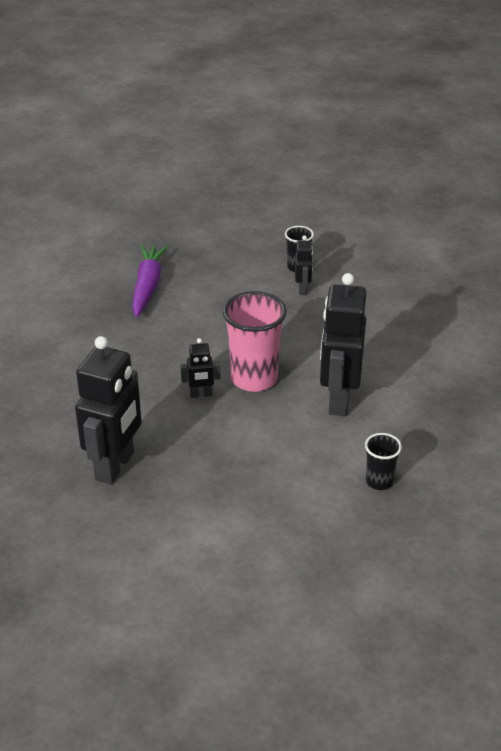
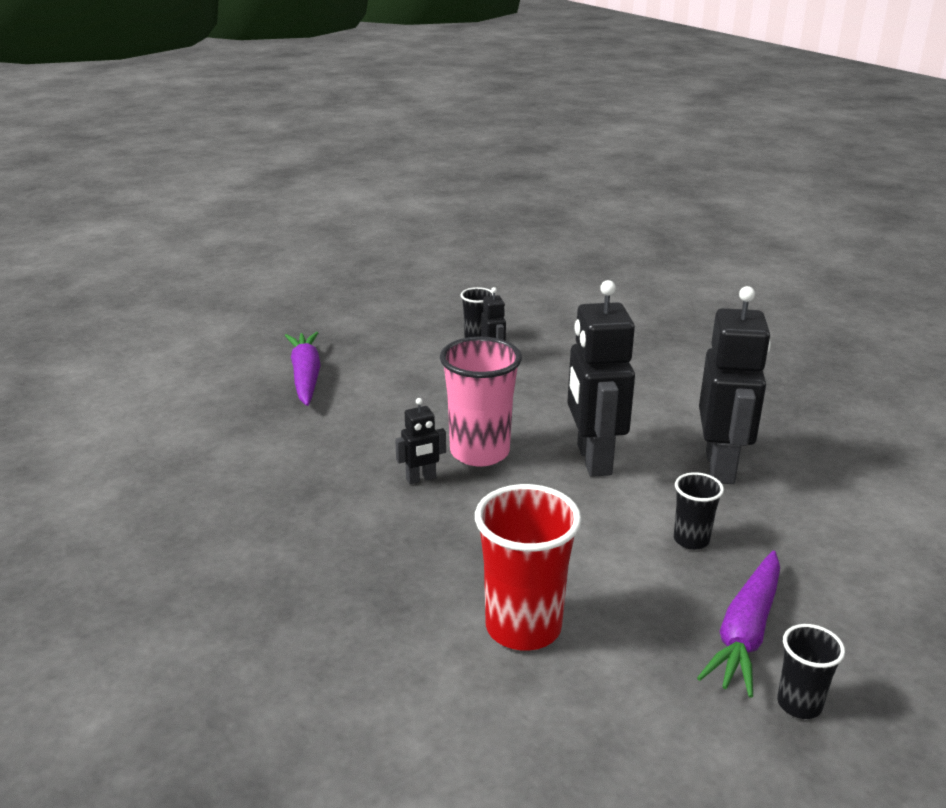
camera: 15 degrees left, 10 degrees down
black robot [75,336,142,485] -> black robot moved to [699,286,771,484]
none -> red cup [475,484,582,651]
none -> purple carrot [697,551,780,698]
none -> black cup [777,624,845,719]

